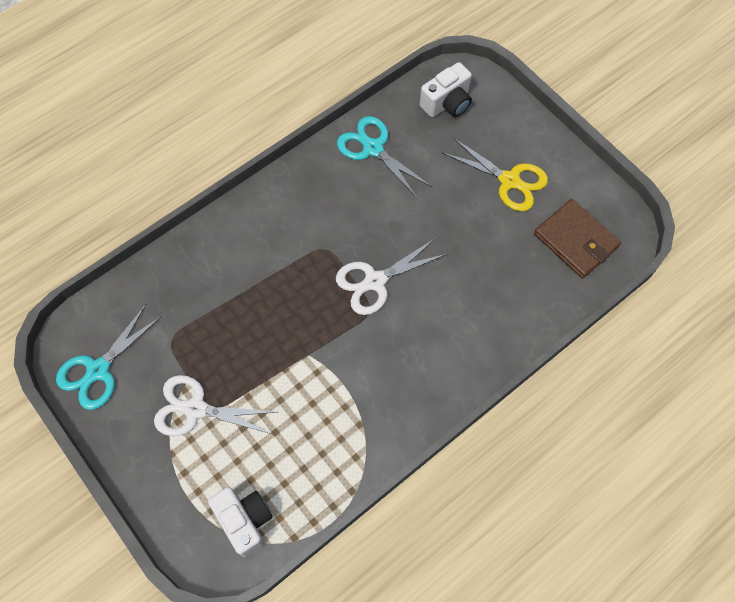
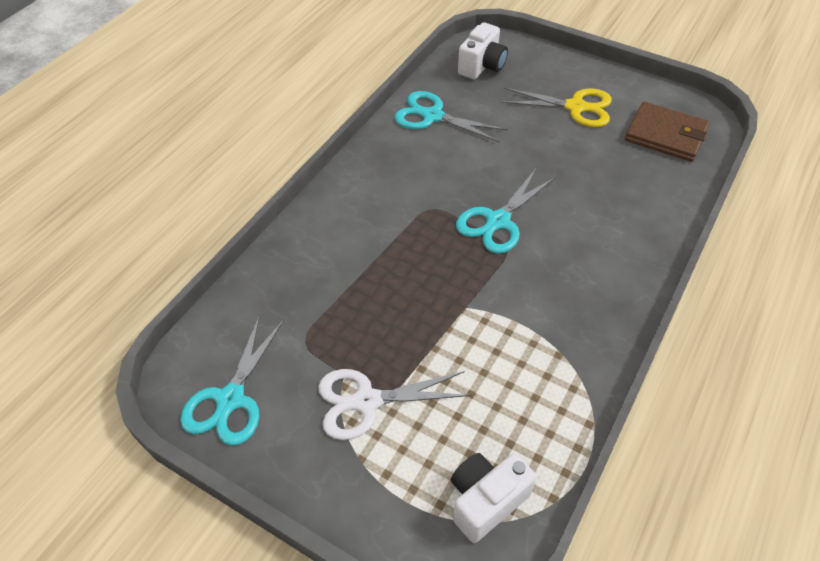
camera: 20 degrees left, 15 degrees down
white camera [208,487,273,557] -> white camera turned 75 degrees counterclockwise [451,453,536,543]
white scissors [336,238,447,315] -> turquoise scissors [456,169,556,254]

